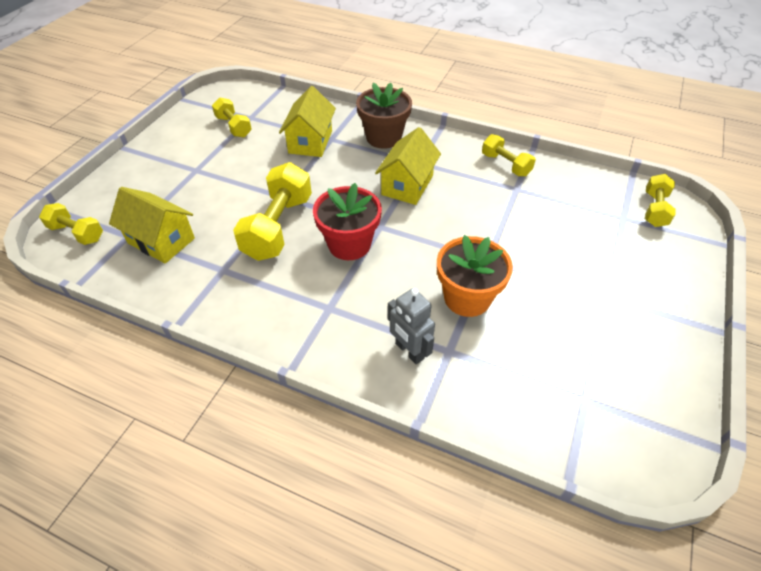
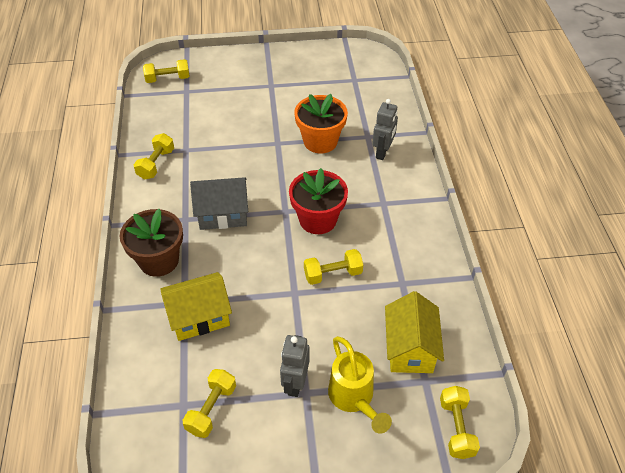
camera: 120 degrees left, 0 degrees up
yellow dumbbell [233,162,312,261] -> yellow dumbbell [304,249,363,285], size x0.58
yellow house [375,127,441,205] -> grey house [190,177,248,230]
none -> grey robot [280,335,309,397]
none -> yellow watering can [328,336,392,434]

